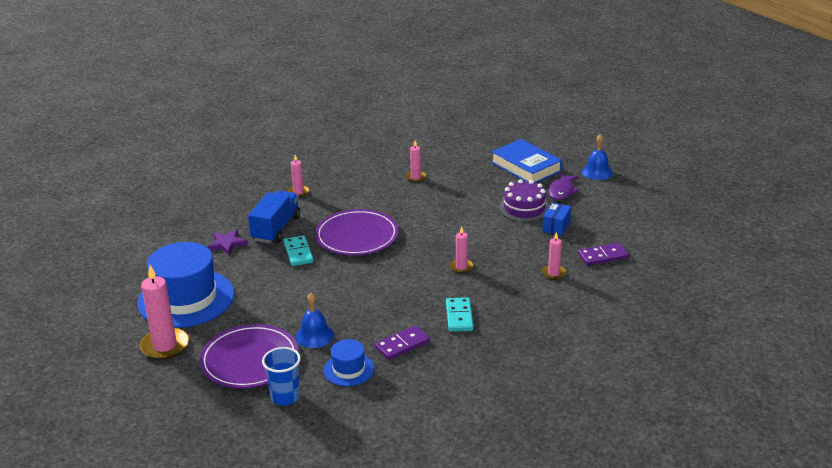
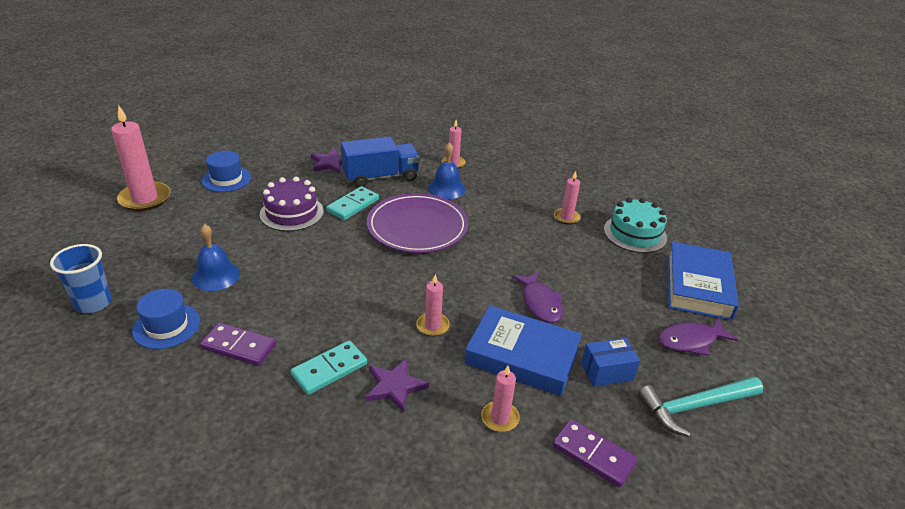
camera: 50 degrees right, 5 degrees up
blue hat [137,242,234,328] -> blue hat [201,151,251,192], size x0.48
purple plate [199,324,299,388] -> none
purple cake [499,179,549,222] -> purple cake moved to [260,177,324,231]
blue bell [582,134,613,180] -> blue bell moved to [428,142,466,199]
none -> purple star [365,358,429,413]
none -> blue book [464,305,582,396]
none -> purple fish [512,271,563,323]
none -> turquoise cake [604,198,667,253]
none -> turquoise hammer [638,377,763,437]

